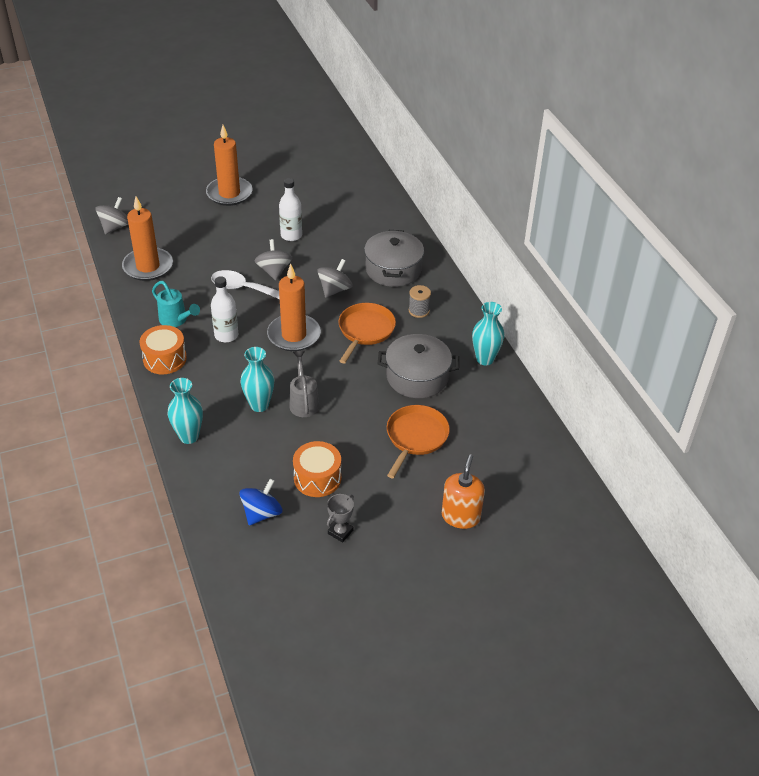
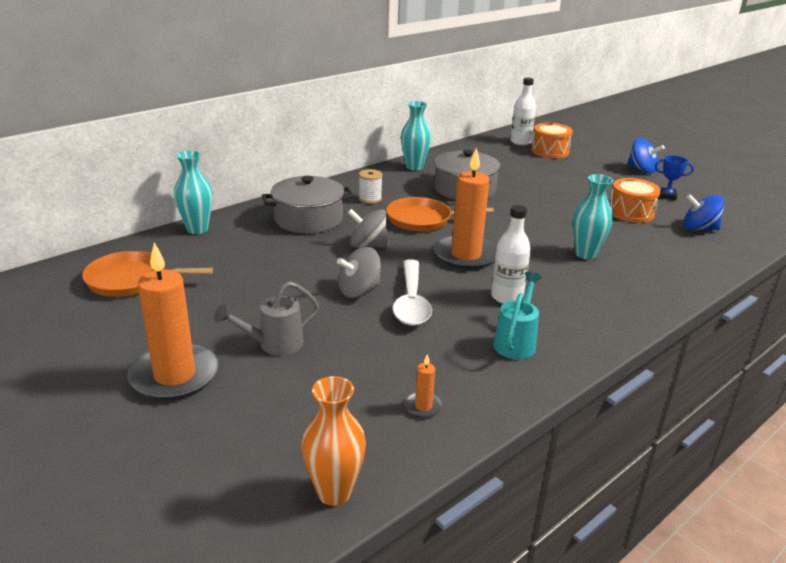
camera: 110 degrees left, 15 degrees down
grey spinning top [96,197,129,234] -> orange vase [301,376,366,506]
orange candle [122,196,173,281] -> orange candle [405,354,443,418], size x0.42
orange drum [140,325,187,374] -> orange drum moved to [531,123,573,158]
turquoise vase [168,378,203,444] -> turquoise vase moved to [174,150,213,234]
white bottle [279,178,302,241] -> white bottle moved to [510,78,536,145]
grey watering can [290,351,319,417] -> grey watering can moved to [214,281,320,356]
grey trophy [327,494,354,543] -> blue trophy [655,155,694,200]
orange pan [387,405,450,478] -> orange pan moved to [82,251,213,297]
grey spool [409,285,431,318] -> white spool [359,169,383,204]
orange soap dispenser [442,455,485,529] -> none
none -> blue spinning top [627,138,665,173]

